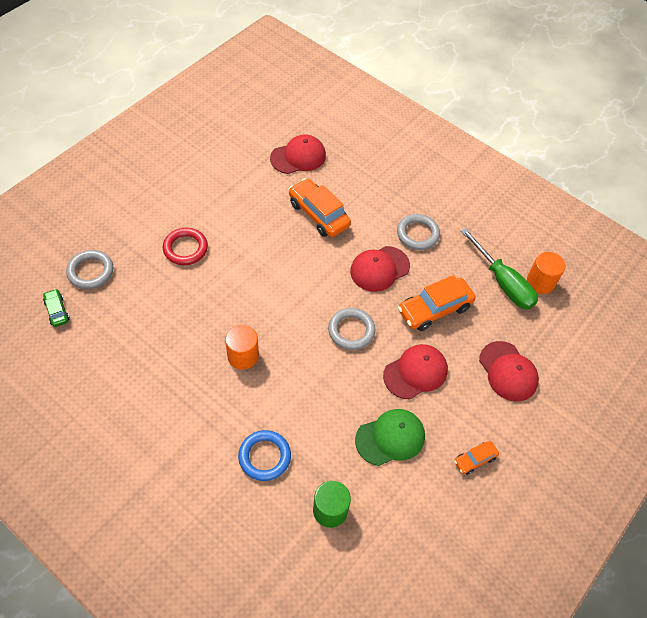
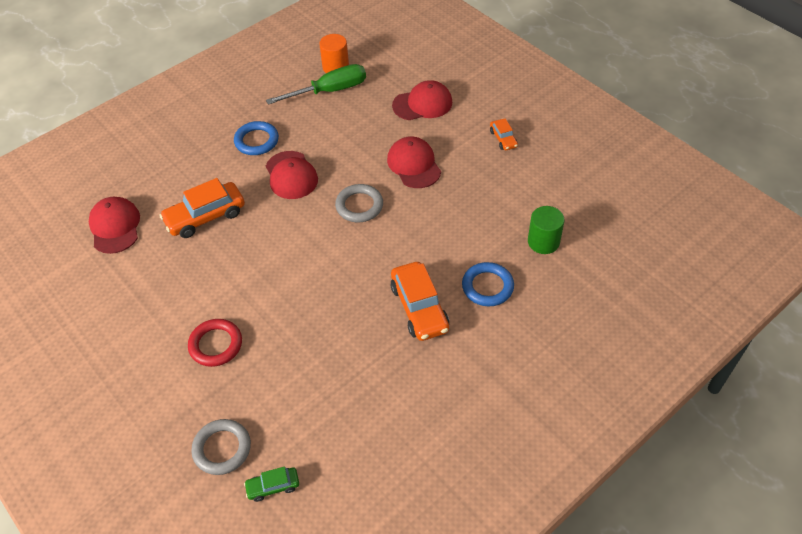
camera: 75 degrees left, 5 degrees down
orange cylinder [225,325,259,369] -> none
green cap [355,409,425,466] -> none
grey ring [397,214,440,250] -> blue ring [234,121,279,155]
orange car [398,275,475,331] -> orange car moved to [391,262,449,341]

